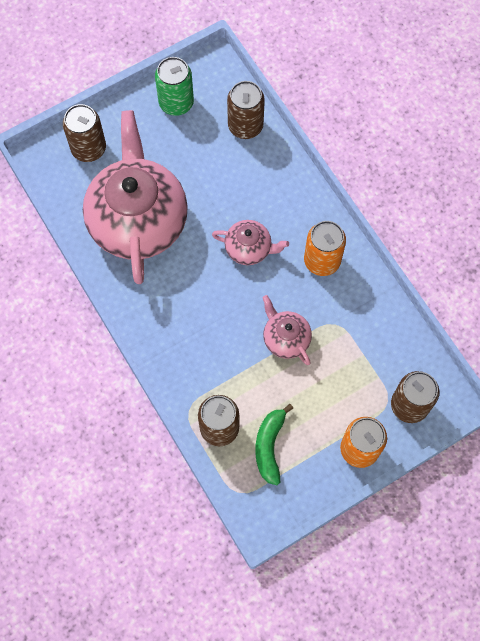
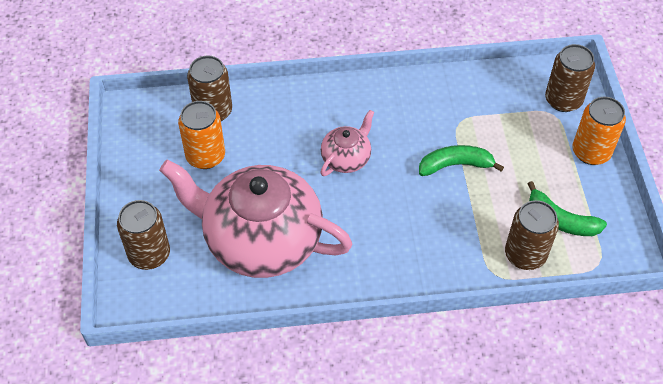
camera: 65 degrees left, 15 degrees down
green can [155,57,194,116] -> none
pink teapot [262,295,312,365] -> green banana [419,145,504,176]
orange can [304,221,346,276] -> orange can moved to [178,101,225,169]

